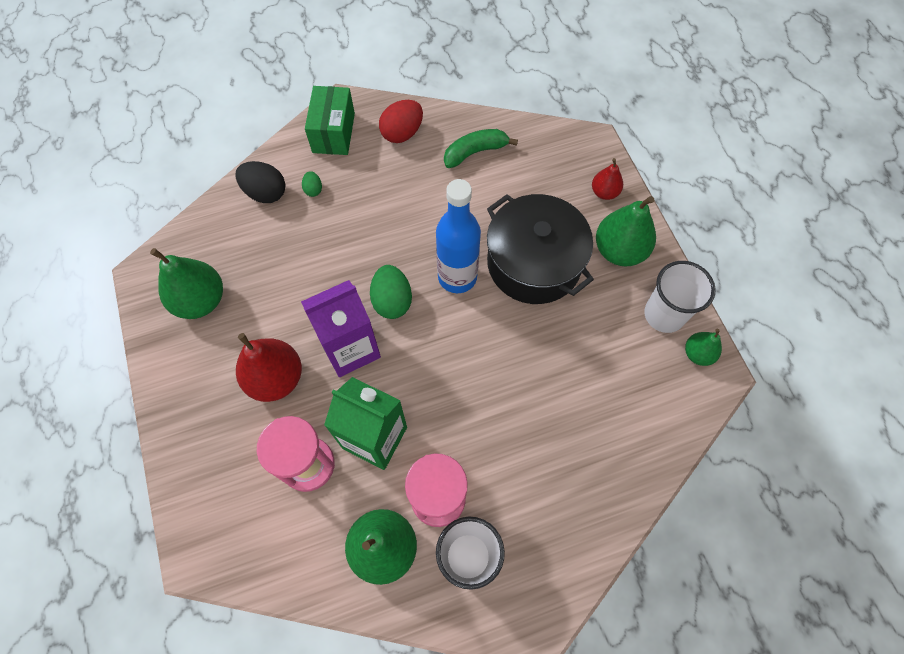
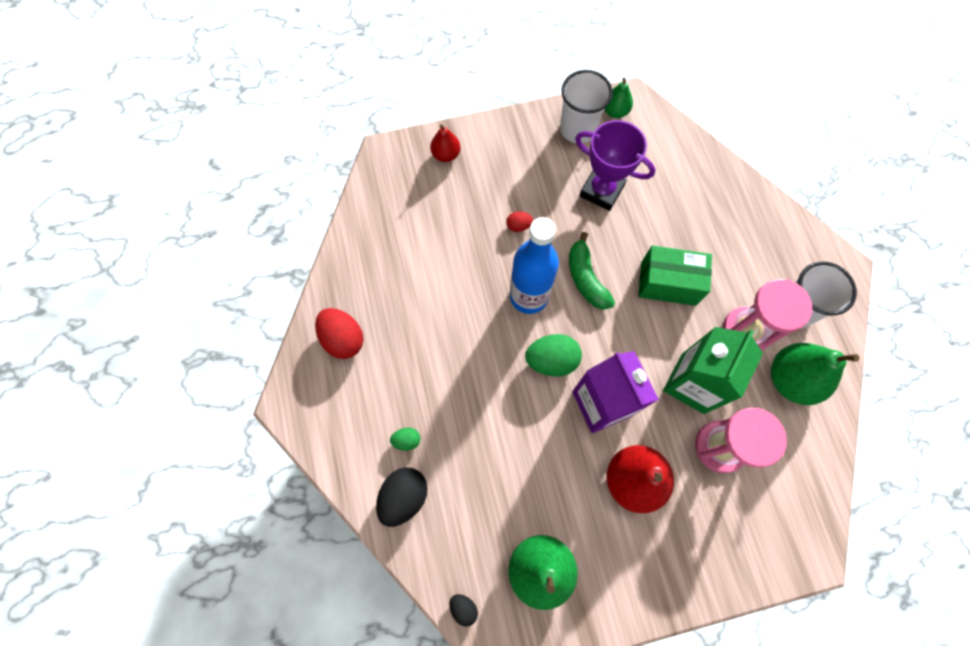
camera: 85 degrees left, 5 degrees up
green box [305,86,355,155] -> green box moved to [638,246,712,306]
green banana [444,129,518,168] -> green banana moved to [569,232,615,310]
black pot [487,194,594,304] -> red egg [506,211,533,232]
green pear [596,196,656,266] -> none
none -> black egg [449,594,478,626]
none -> purple trophy [575,120,656,211]

